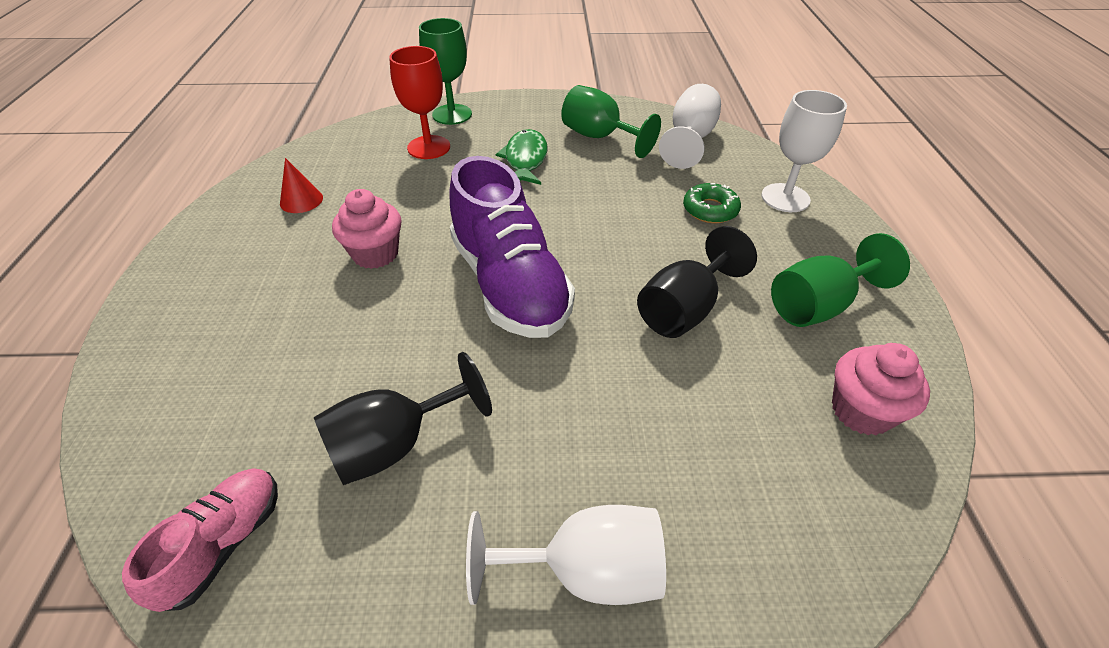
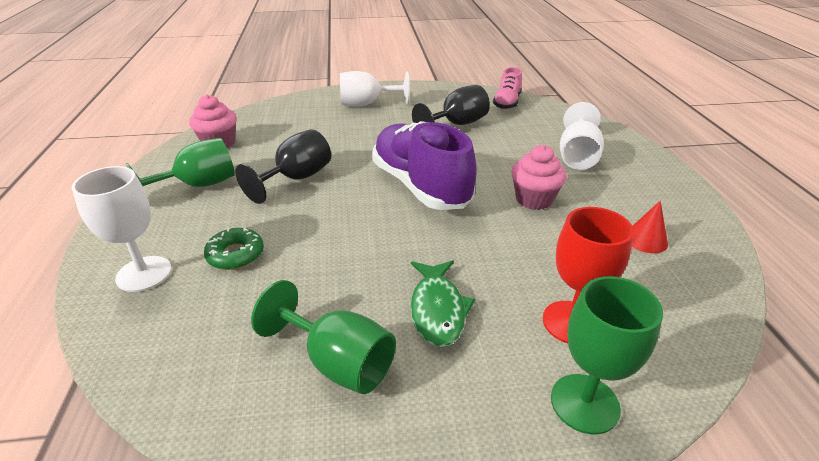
camera: 175 degrees right, 10 degrees down
white goblet [659,84,721,169] -> white goblet moved to [560,102,604,170]

